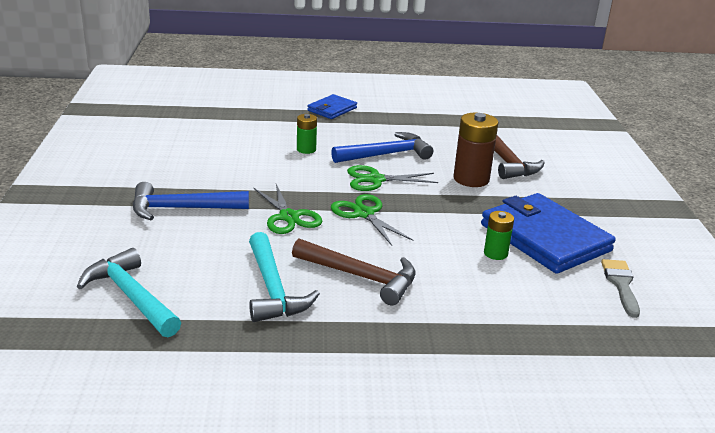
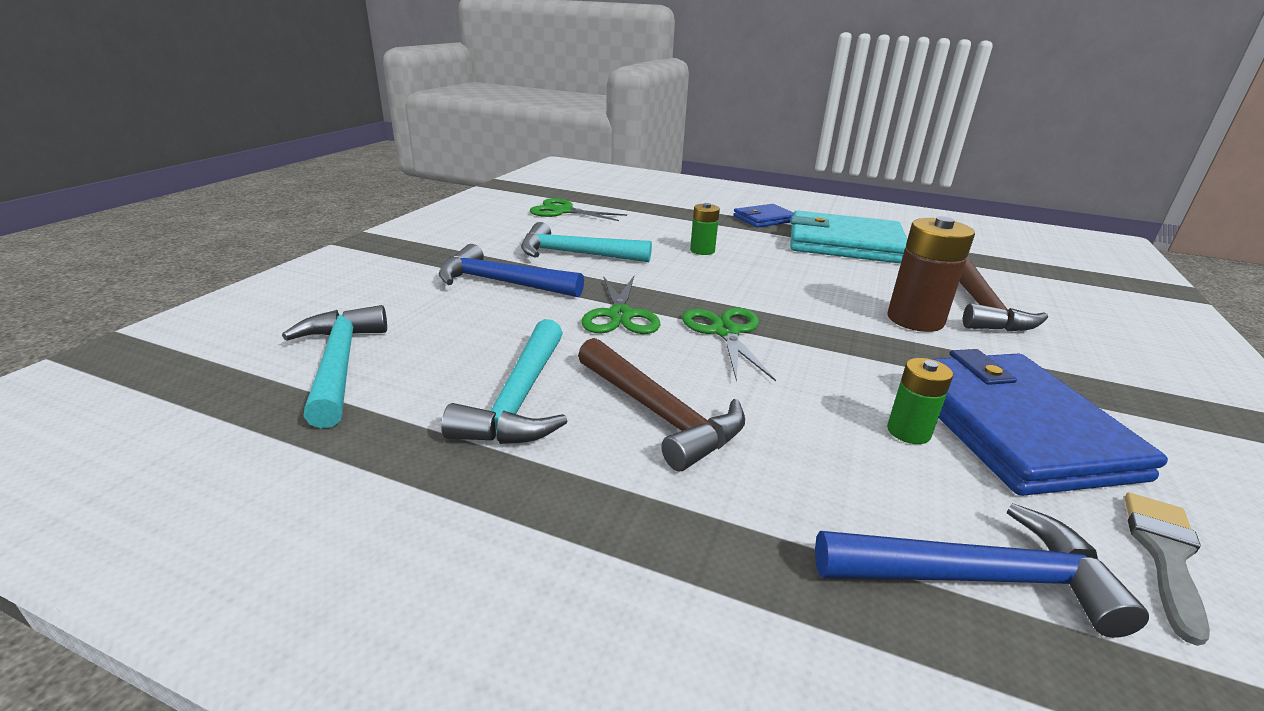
camera: 25 degrees right, 0 degrees up
blue hammer [331,132,433,163] -> blue hammer moved to [815,503,1149,638]
green scissors [347,165,438,191] -> green scissors moved to [530,198,627,221]
none -> turquoise hammer [521,222,652,262]
none -> turquoise wallet [790,210,907,264]

